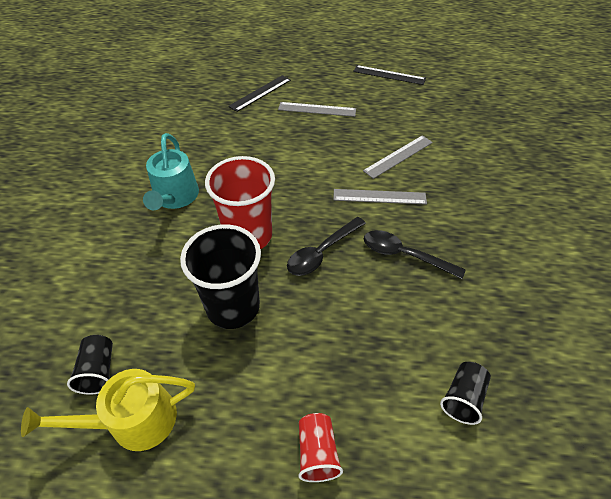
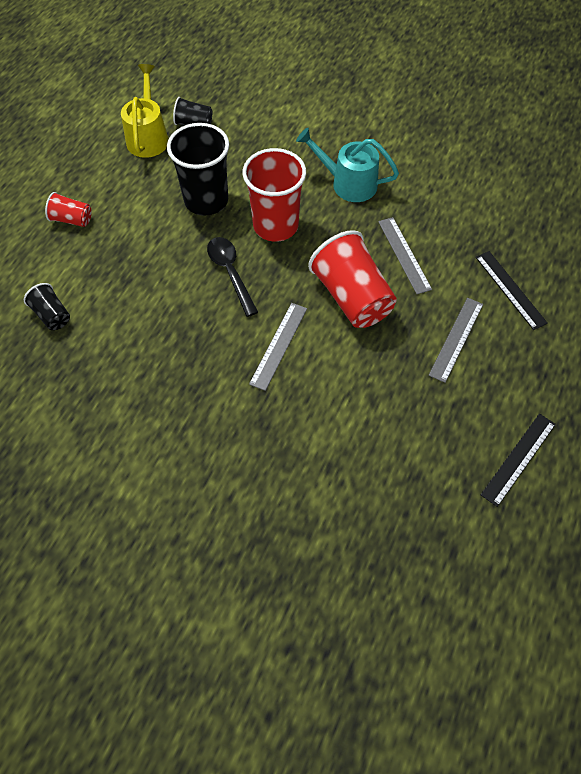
camera: 110 degrees right, 10 degrees up
grey ruler [363,135,433,179] -> grey ruler moved to [378,217,432,294]
black spoon [364,230,466,279] -> none
none -> red cup [308,230,397,328]

